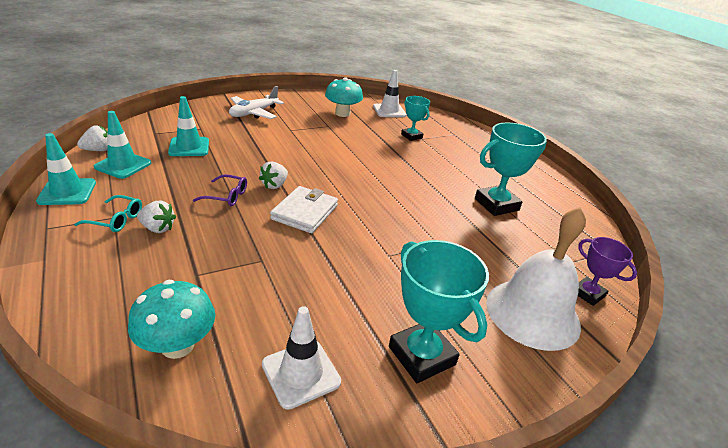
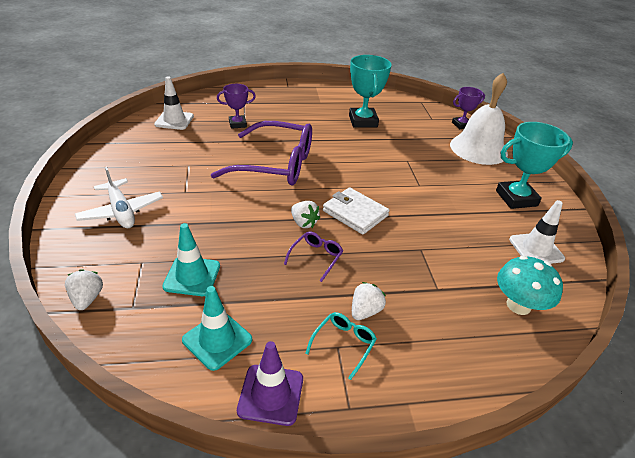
camera: 70 degrees left, 5 degrees up
turquoise traffic cone [36,133,96,205] -> purple traffic cone [237,341,303,426]
white strawberry [77,126,108,151] -> white strawberry moved to [65,269,103,310]
turquoise mushroom [325,77,363,117] -> none
turquoise trophy [401,96,430,141] -> purple trophy [217,84,256,129]
none -> purple glasses [211,121,312,186]

